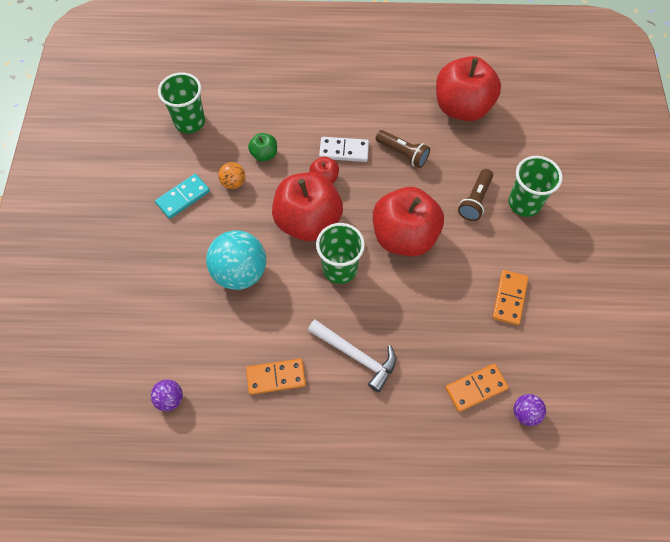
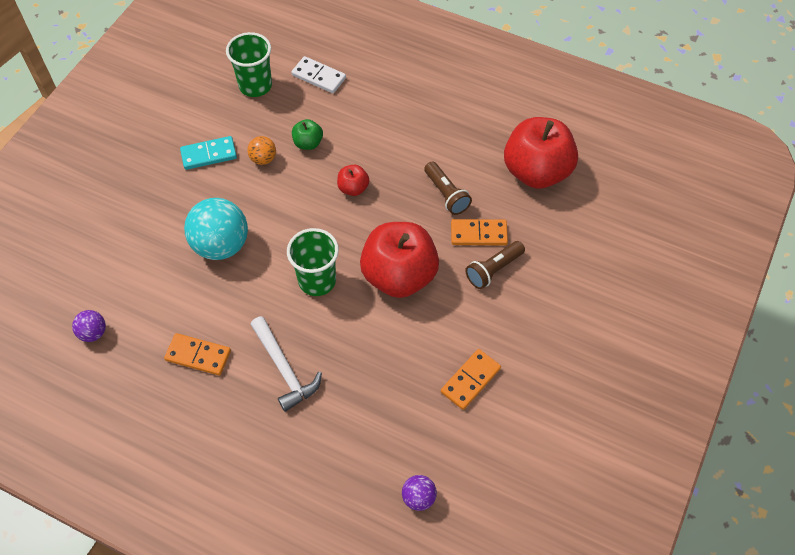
camera: 25 degrees right, 5 degrees down
red apple [272,172,343,241] -> none
white domino [319,137,369,162] -> white domino moved to [291,56,346,93]
orange domino [445,364,509,412] -> orange domino moved to [451,219,508,246]
green cup [509,156,562,217] -> none

